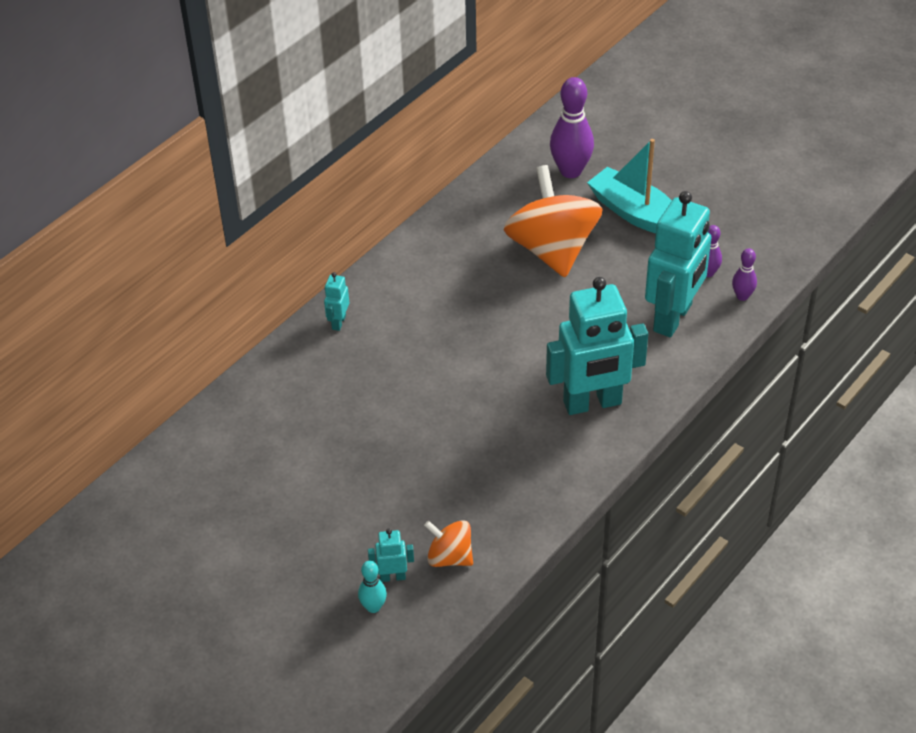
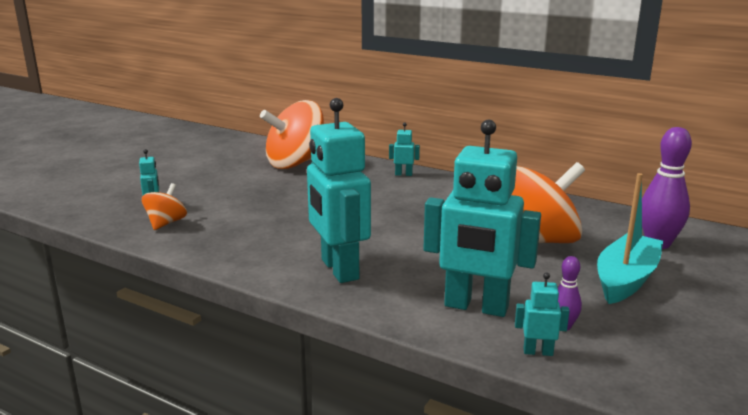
camera: 80 degrees right, 25 degrees down
turquoise bowling pin [358,561,387,613] -> none
purple bowling pin [732,248,757,301] -> turquoise robot [515,272,569,356]
none -> orange spinning top [260,100,324,169]

